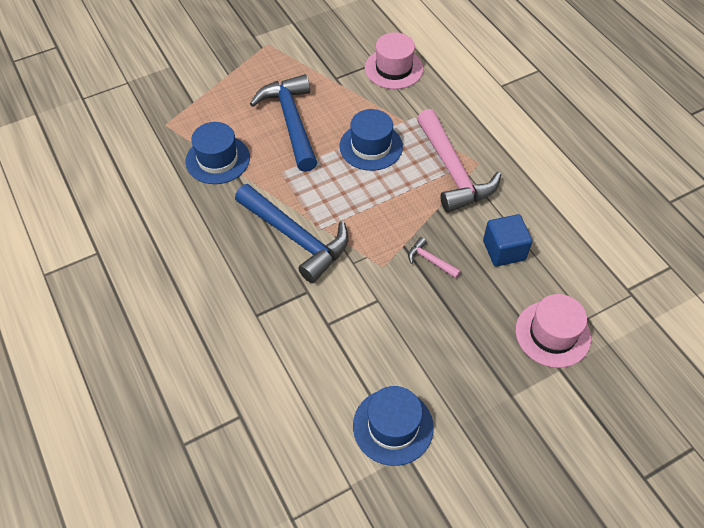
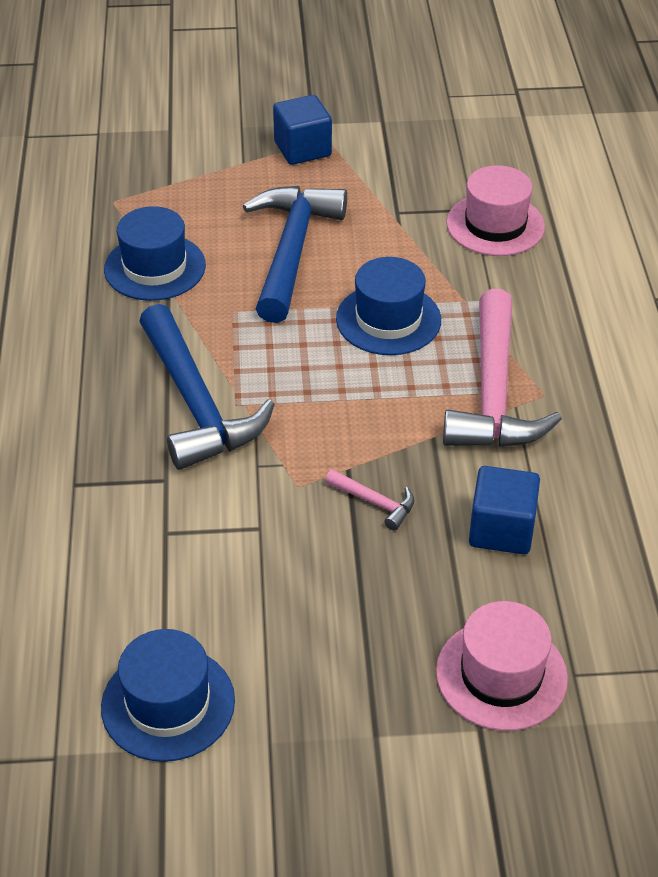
camera: 25 degrees right, 10 degrees down
pink hammer [408,237,461,278] -> pink hammer turned 150 degrees clockwise [325,469,414,530]
none -> blue cube [273,95,332,165]

